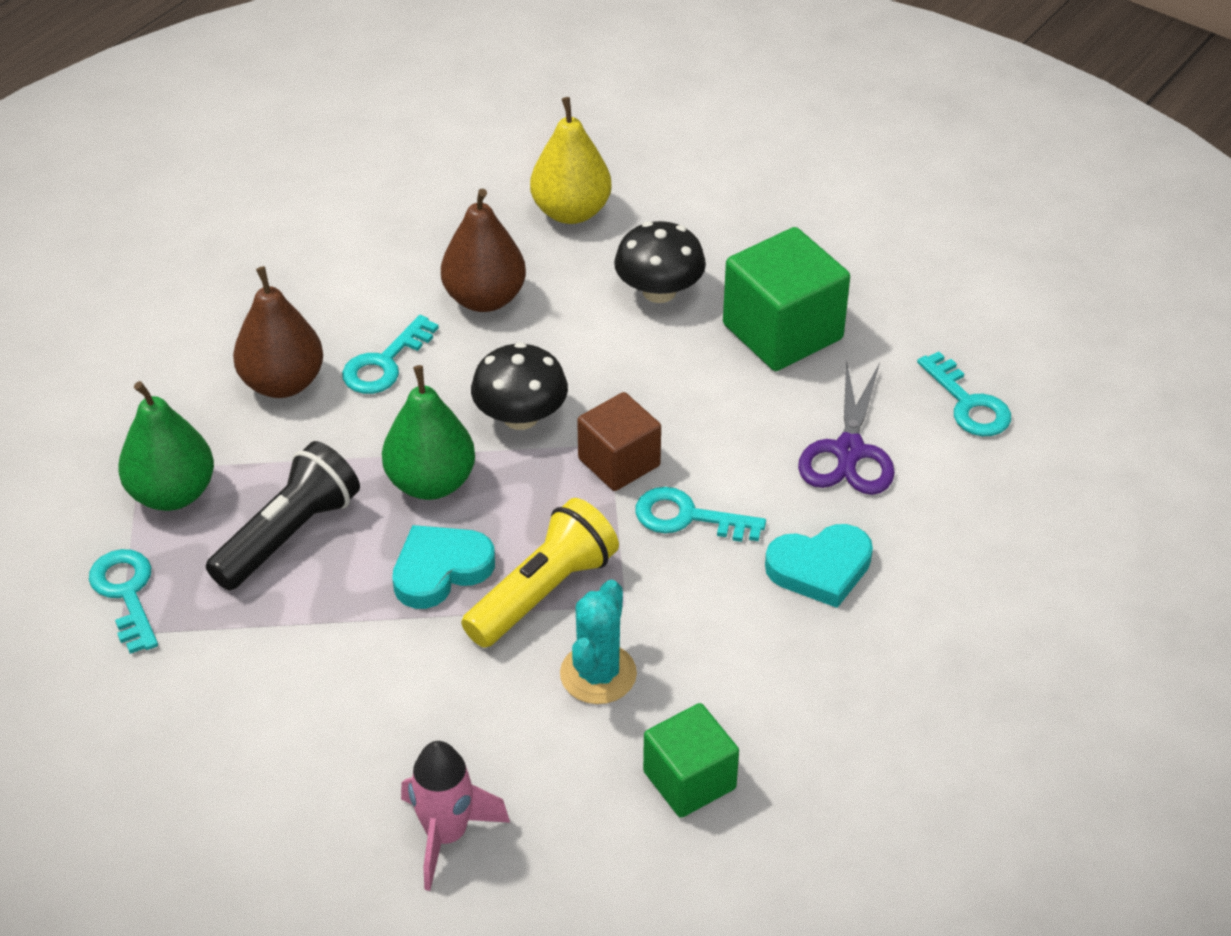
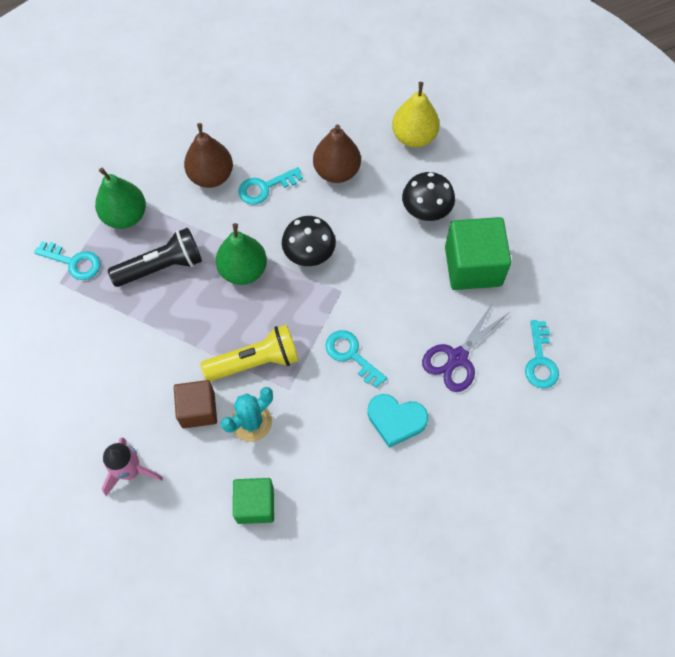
camera: 30 degrees right, 20 degrees up
turquoise key [89,549,158,654] -> turquoise key turned 105 degrees clockwise [34,241,101,280]
turquoise heart [392,525,495,609] -> none
brown cube [577,392,661,491] -> brown cube moved to [174,380,217,428]

